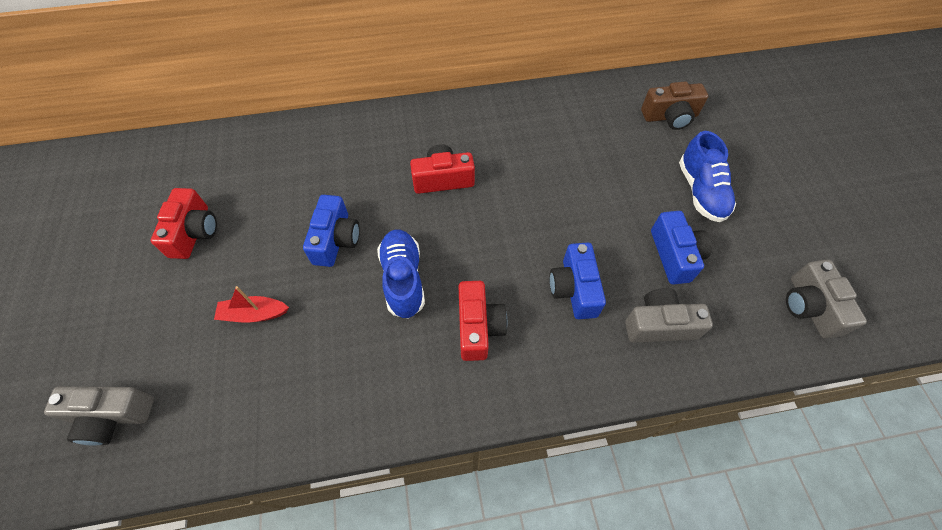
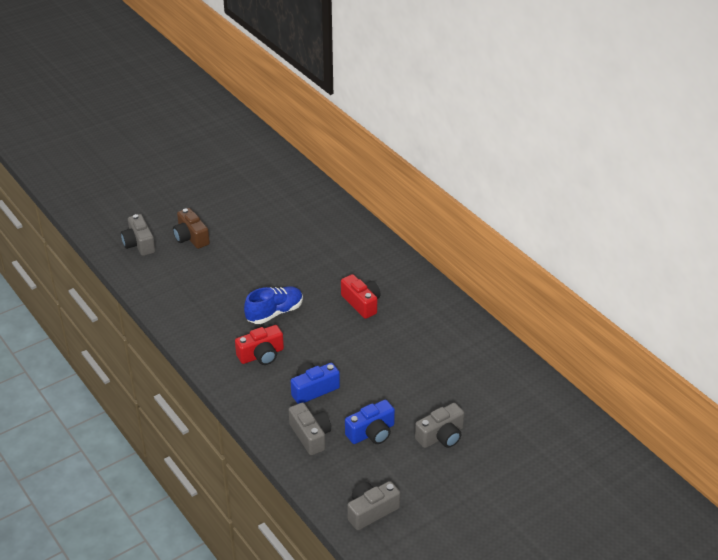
camera: 65 degrees right, 20 degrees down
red camera [151,188,217,259] -> none
red boat [214,286,289,322] -> none
blue camera [303,195,360,267] -> none
brown camera [641,81,708,130] -> brown camera moved to [173,208,210,249]
blue shoe [679,131,736,222] -> grey camera [415,403,464,448]

